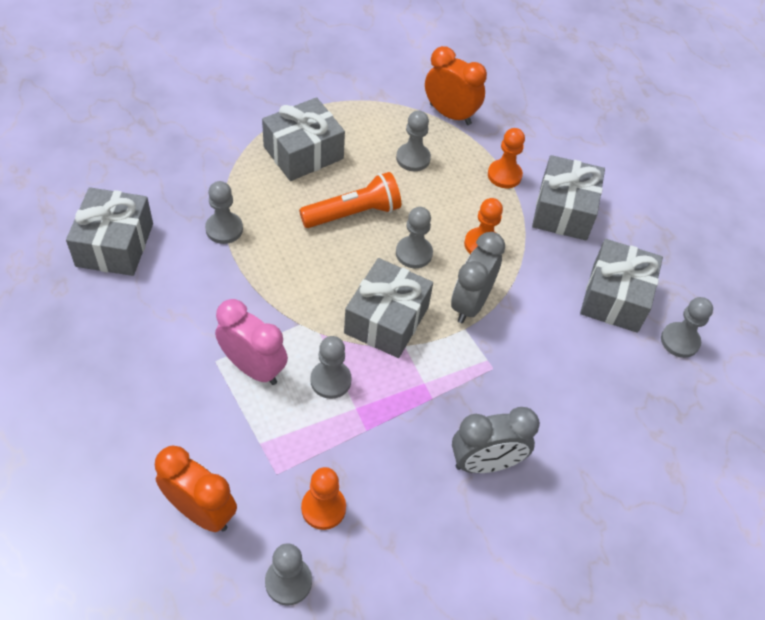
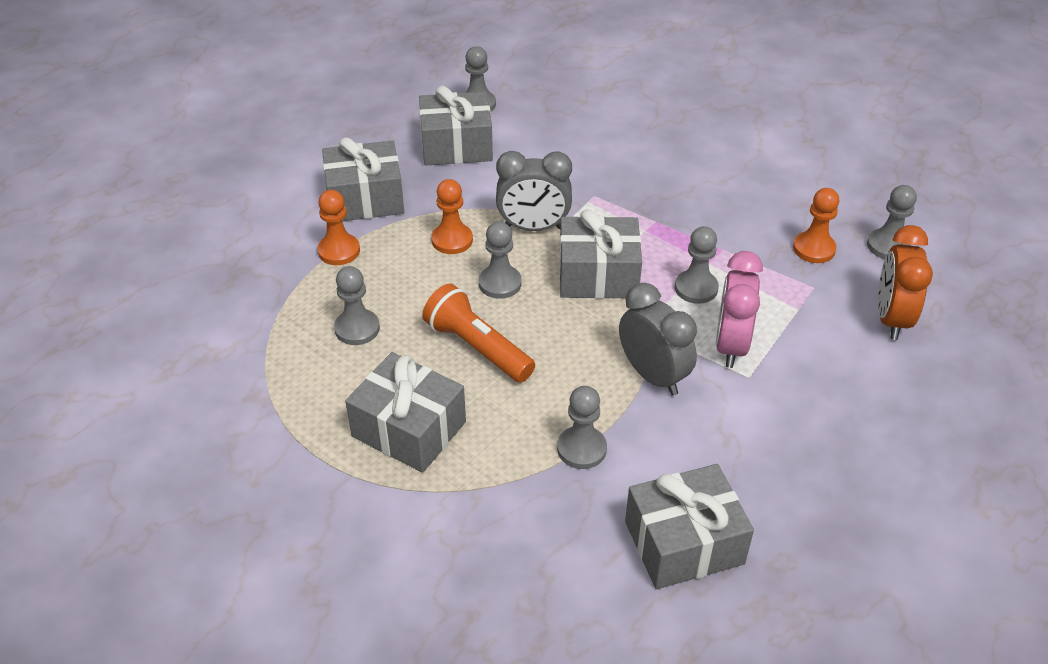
camera: 110 degrees left, 10 degrees down
orange clock [425,46,487,125] -> none
grey clock [452,407,540,473] -> grey clock moved to [619,283,697,396]

